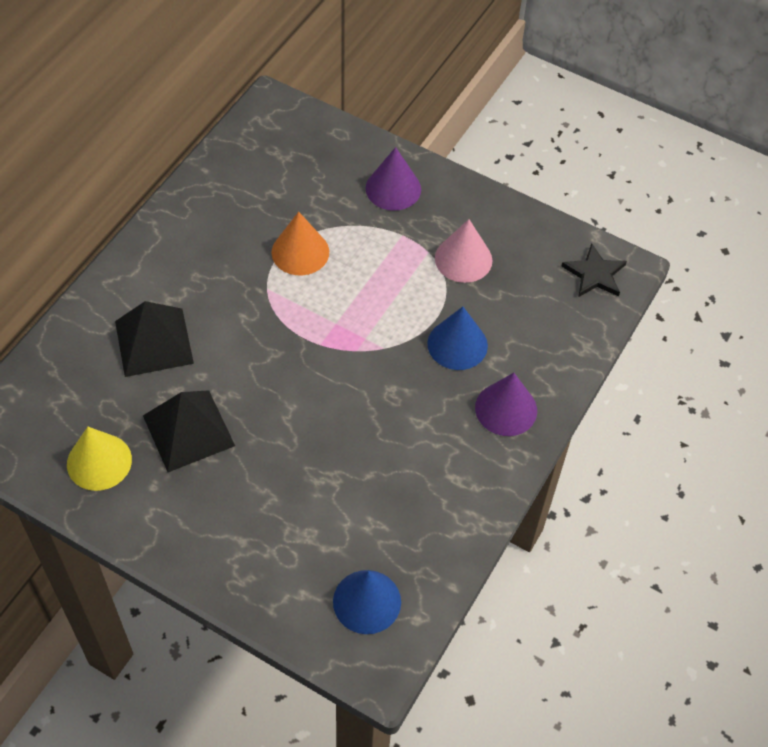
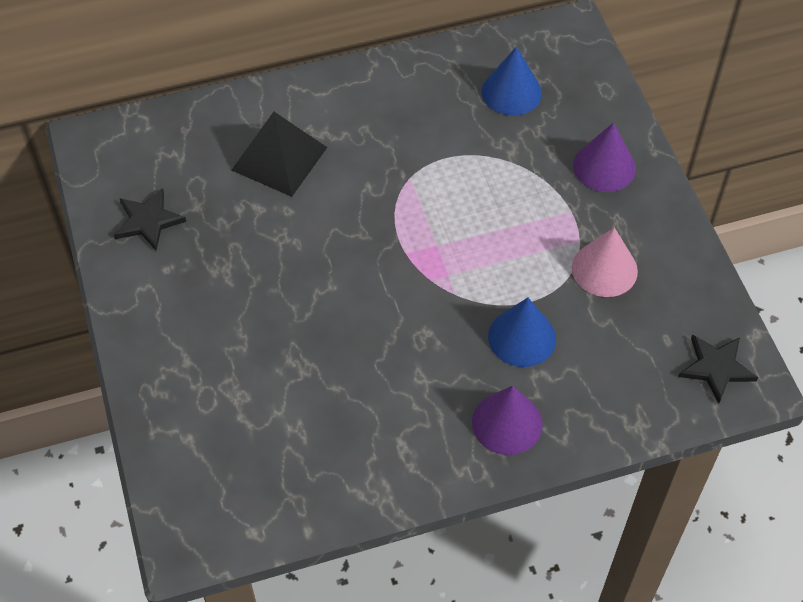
camera: 45 degrees right, 0 degrees up
yellow cone [67,427,132,491] -> black star [114,188,186,250]
black pyramid [143,390,235,472] -> none
orange cone [271,212,329,275] -> none
blue cone [333,570,401,634] -> blue cone moved to [482,46,542,116]

